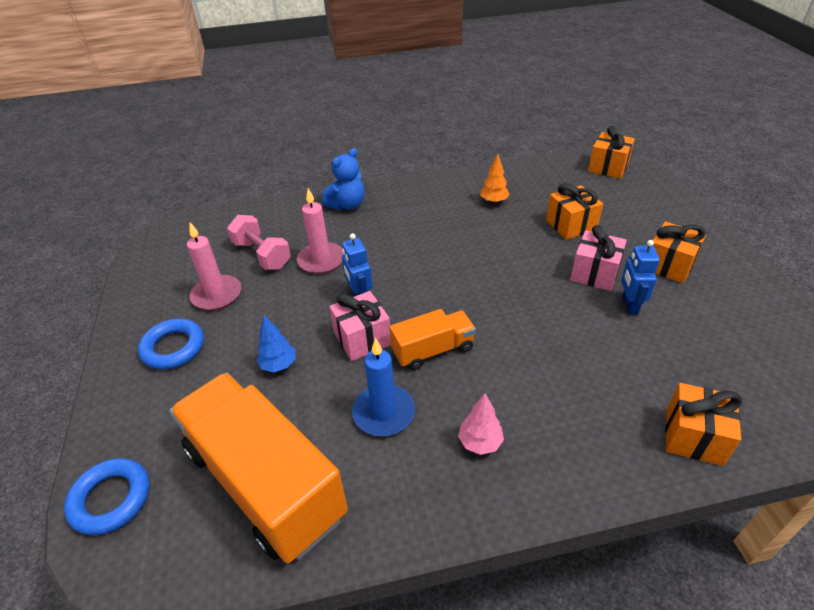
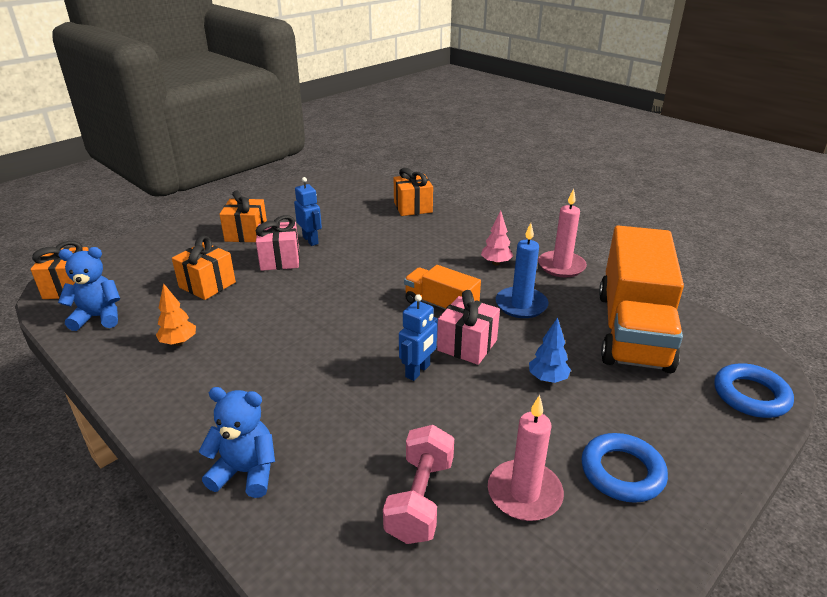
camera: 125 degrees left, 10 degrees down
pink candle [297,188,343,274] -> pink candle moved to [538,188,587,277]
blue robot [621,240,660,315] -> blue robot turned 90 degrees counterclockwise [294,177,322,246]
none -> blue teddy bear [58,247,120,331]

